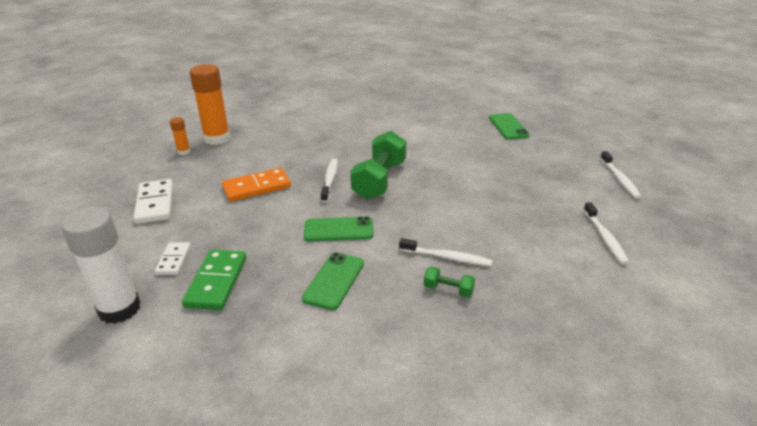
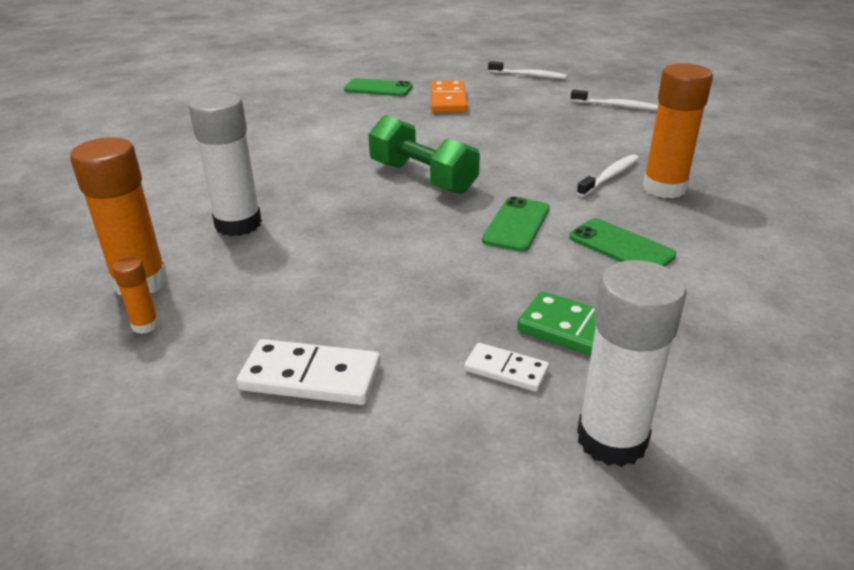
camera: 65 degrees left, 0 degrees up
orange domino [222,167,291,202] -> orange domino moved to [431,81,468,113]
white toothbrush [321,159,338,203] -> none
green dumbbell [424,266,475,297] -> orange glue stick [642,63,713,198]
none -> white glue stick [189,92,262,236]

